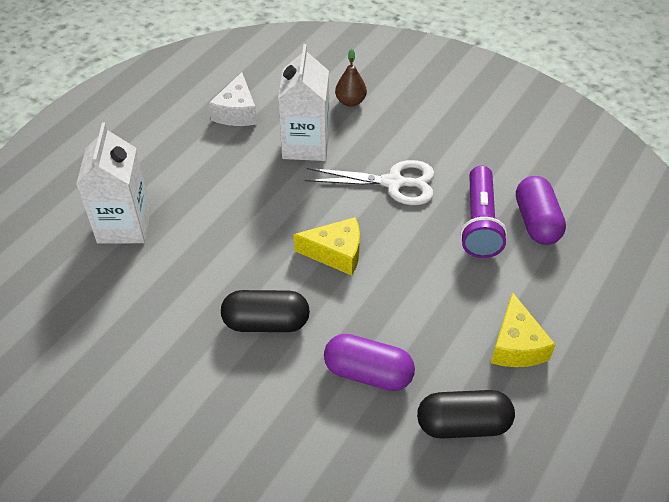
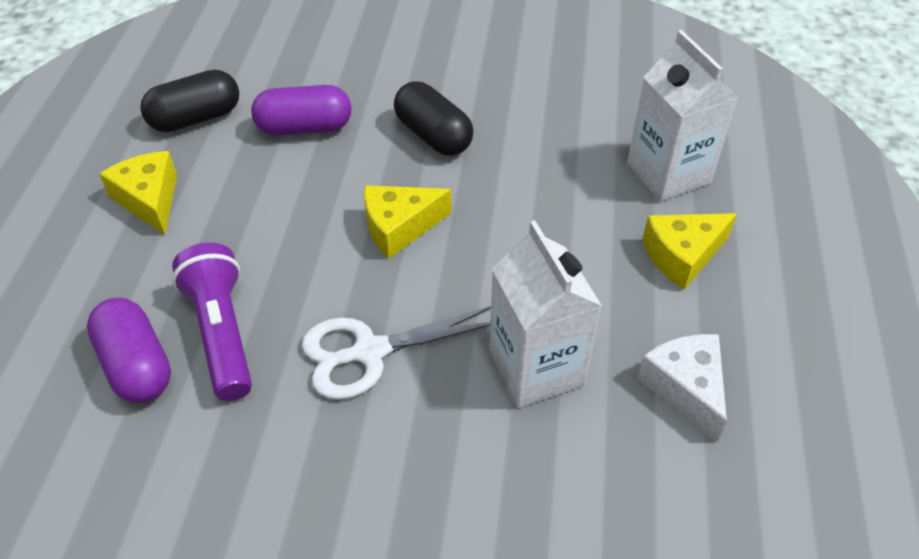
camera: 155 degrees right, 0 degrees up
black capsule [221,290,310,332] -> black capsule turned 75 degrees clockwise [394,81,474,156]
brown pear [335,49,367,107] -> none
none -> yellow cheese [642,213,737,290]

